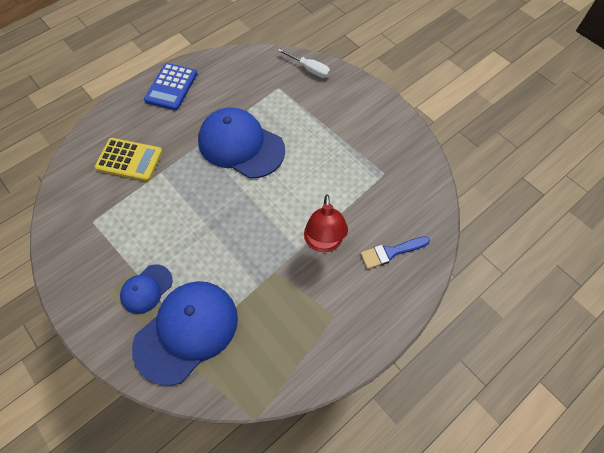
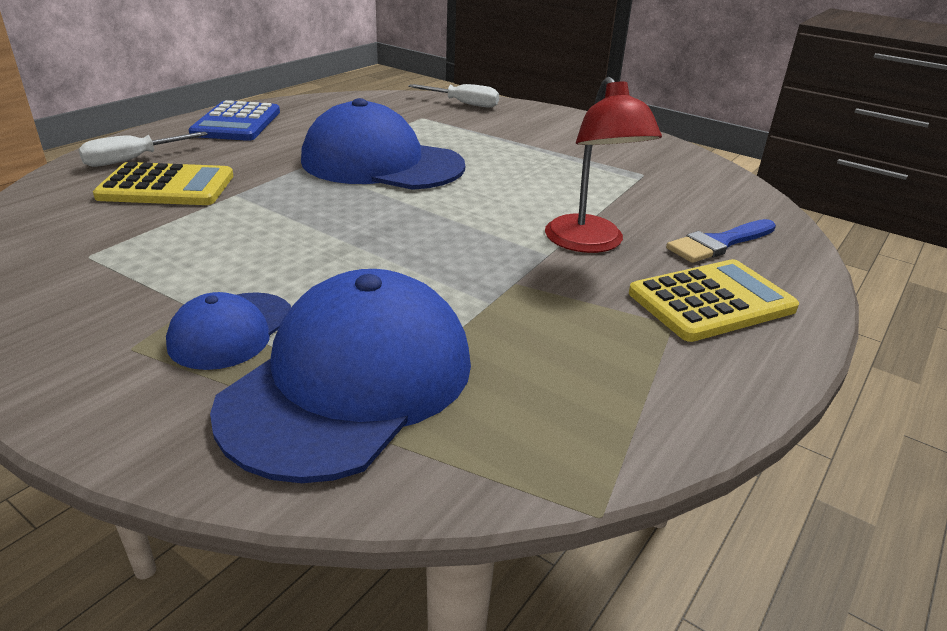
camera: 15 degrees left, 30 degrees down
none -> white screwdriver [79,132,208,167]
none -> yellow calculator [629,259,799,342]

